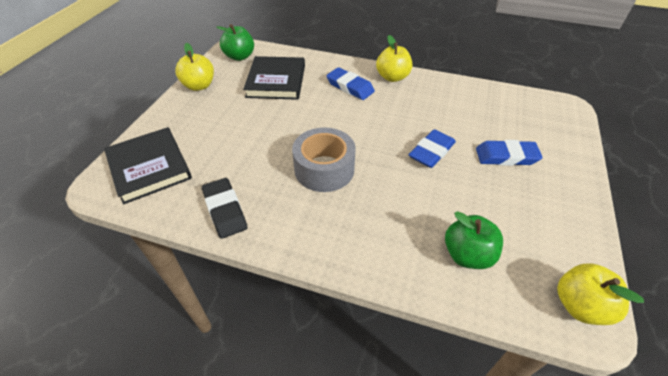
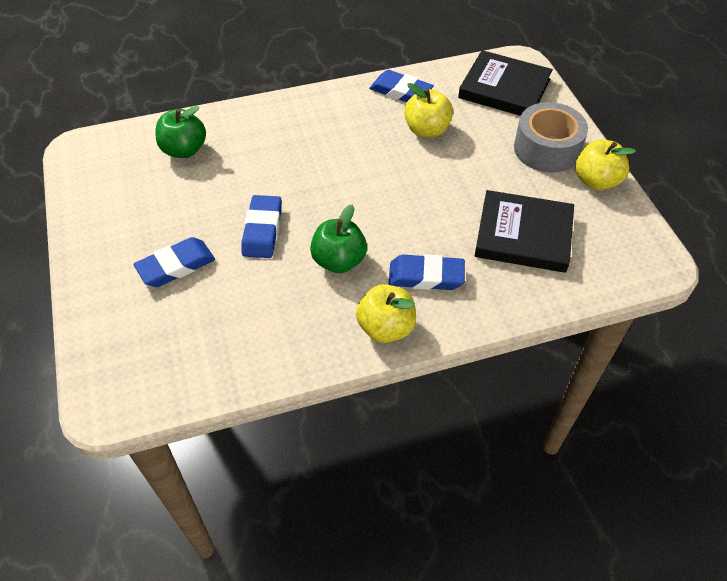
camera: 145 degrees right, 5 degrees up
black eraser [202,178,247,239] -> blue eraser [369,70,434,102]
green apple [216,24,254,61] -> green apple moved to [310,205,367,273]
black book [243,56,305,100] -> black book turned 45 degrees counterclockwise [475,190,574,273]
grey tape [292,128,356,192] -> grey tape moved to [514,102,588,173]
yellow apple [557,263,644,325] -> yellow apple moved to [404,83,453,138]

